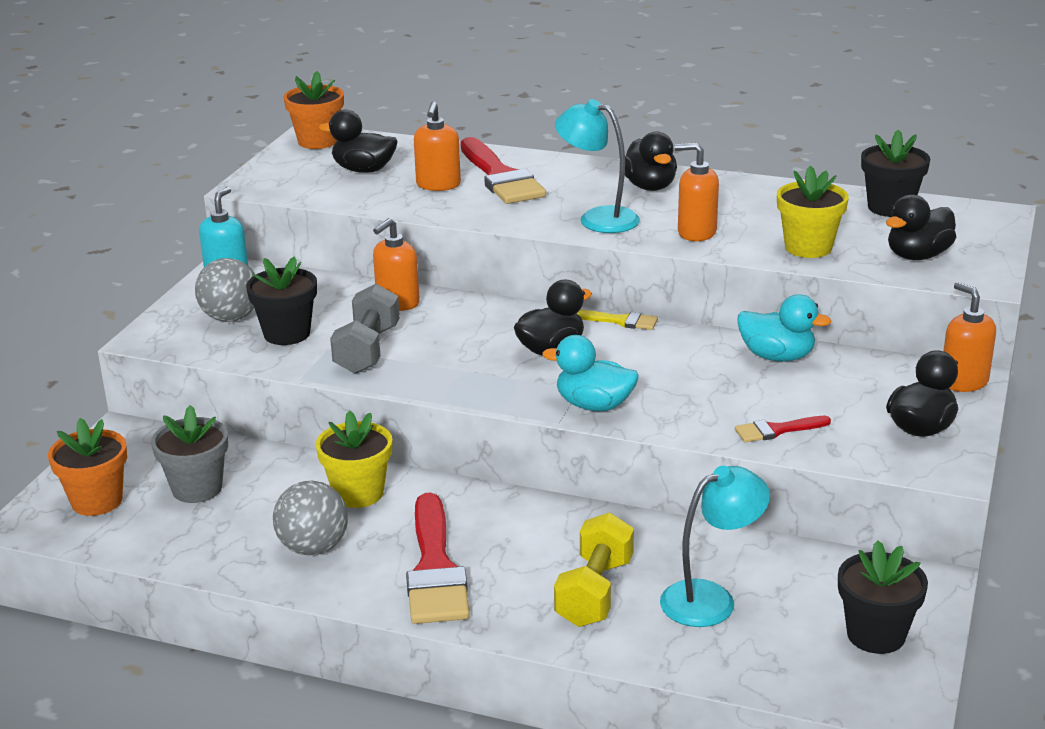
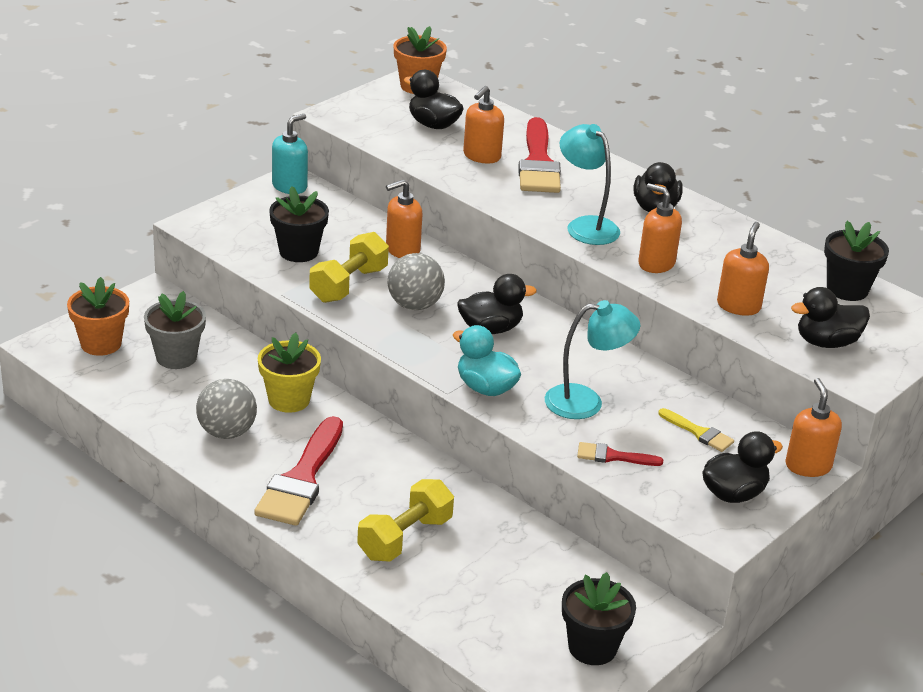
camera: 20 degrees right, 5 degrees up
grey ball [195,258,255,322] -> grey ball moved to [388,253,445,310]
grey dumbbell [330,284,400,374] -> yellow dumbbell [309,232,389,303]
yellow brush [577,310,658,330] -> yellow brush moved to [659,408,734,452]
turquoise lamp [660,466,770,627] -> turquoise lamp moved to [545,300,641,419]
turquoise duck [737,294,831,362] -> none
yellow flower pot [777,165,849,258] -> orange soap dispenser [717,222,769,316]

